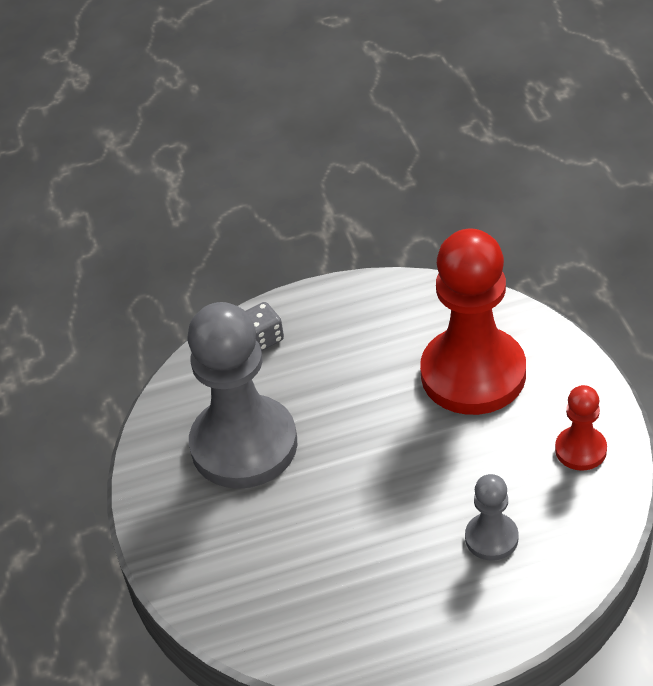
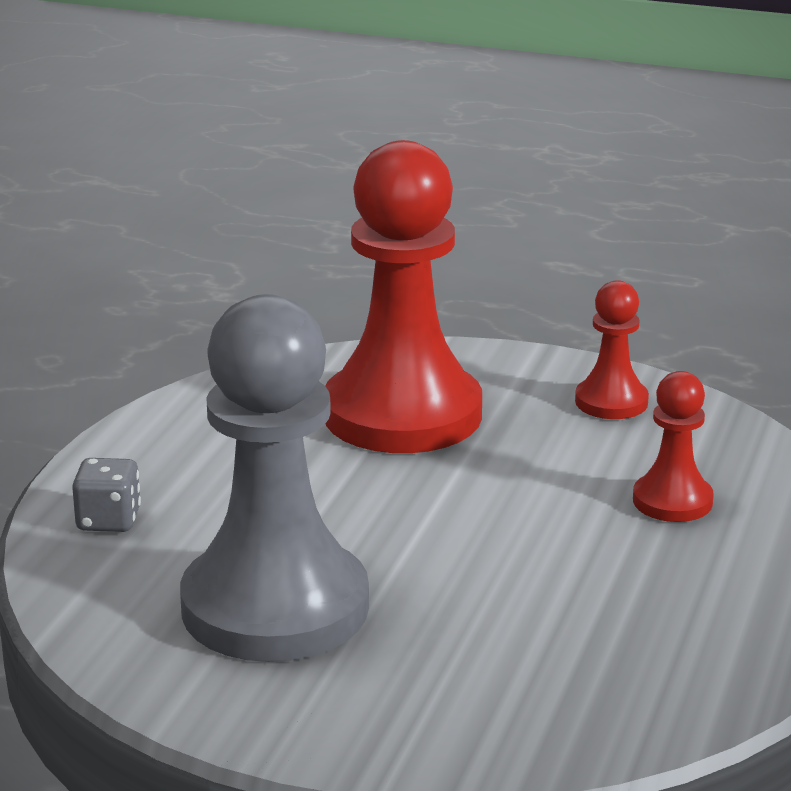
camera: 60 degrees left, 20 degrees down
grey pawn [465,474,518,561] -> red pawn [633,371,714,522]

